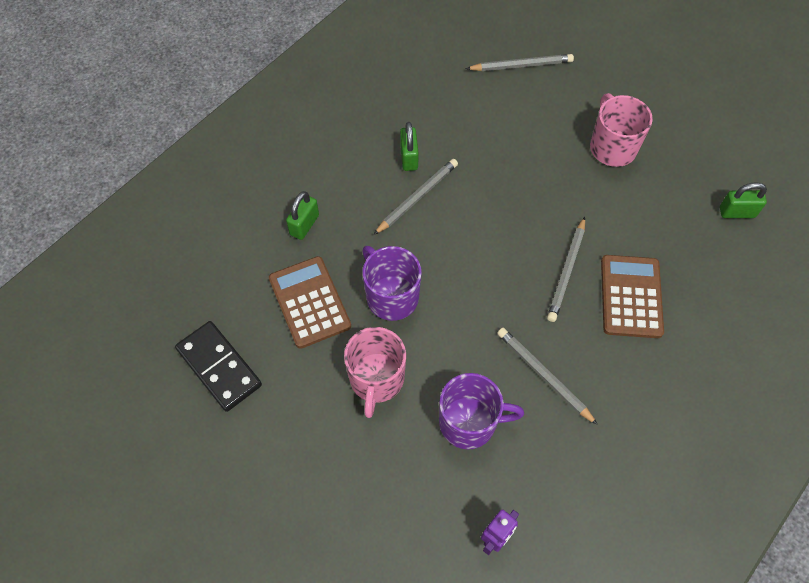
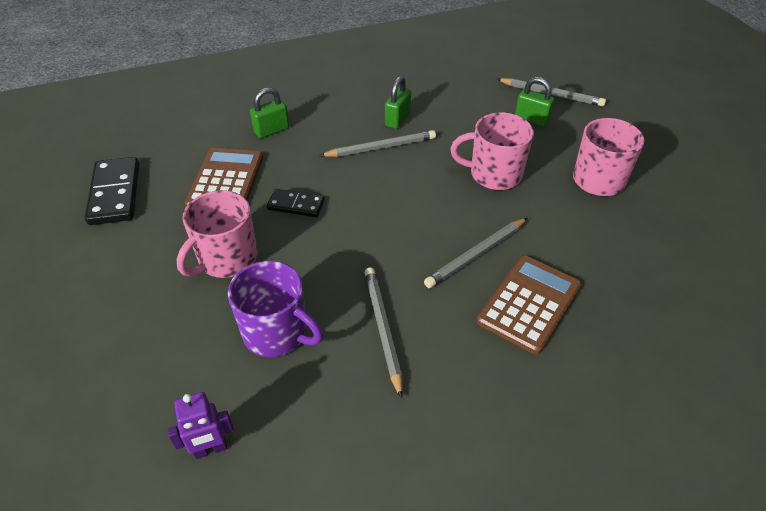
camera: 30 degrees right, 15 degrees down
purple mug [362,246,422,321] -> black domino [267,189,325,217]
green padlock [720,182,767,218] -> green padlock moved to [515,77,555,127]
none -> pink mug [451,112,534,190]

